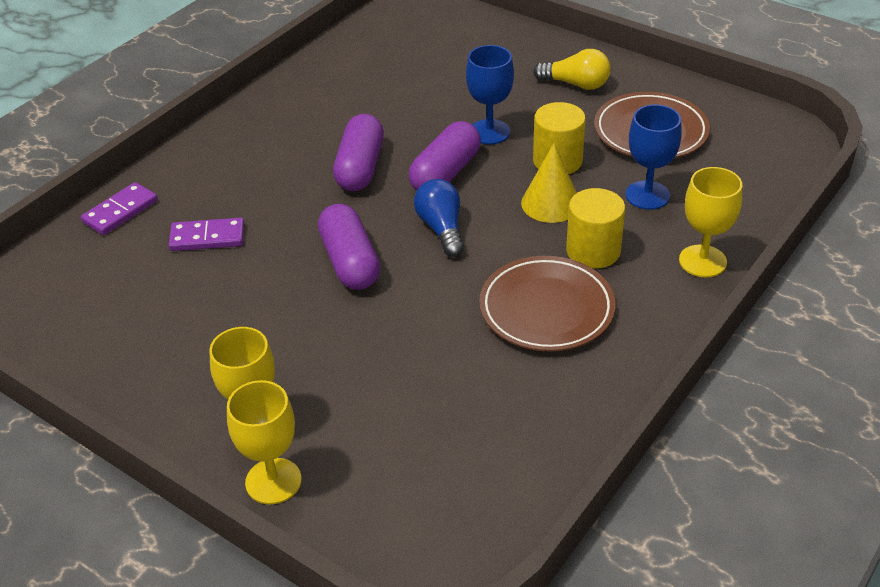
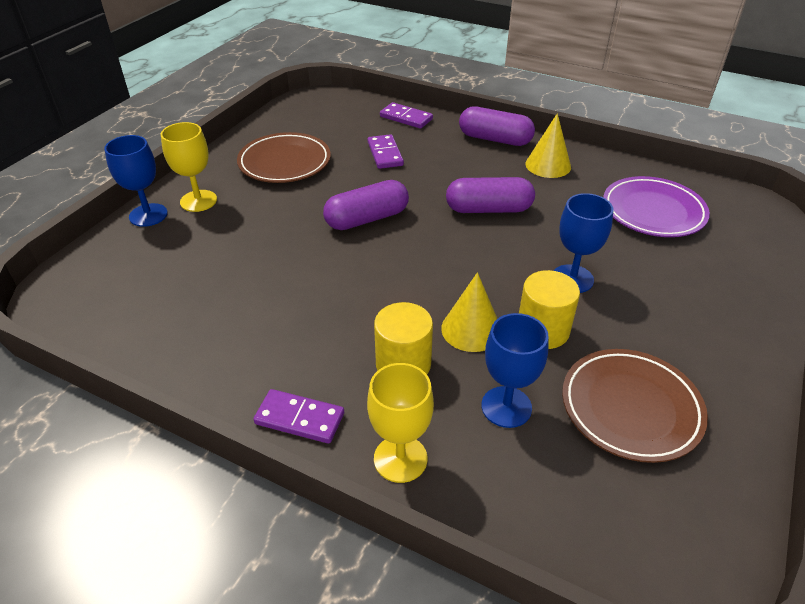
camera: 80 degrees right, 0 degrees up
yellow goblet [227,380,302,505] -> blue goblet [104,135,168,227]
purple capsule [409,121,481,191] -> purple capsule moved to [459,106,535,146]
blue light bulb [414,179,464,257] -> none
brown plate [479,256,616,352] -> brown plate moved to [237,132,331,183]
yellow light bulb [533,49,611,90] -> none
none -> purple domino [253,389,344,444]
none -> yellow cone [525,113,571,178]
none -> purple plate [603,176,710,237]

